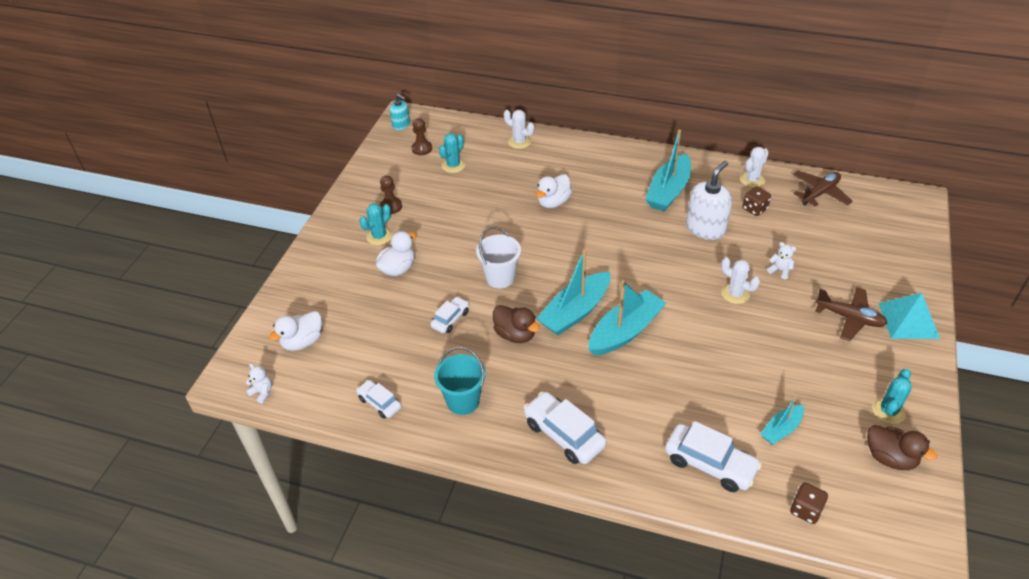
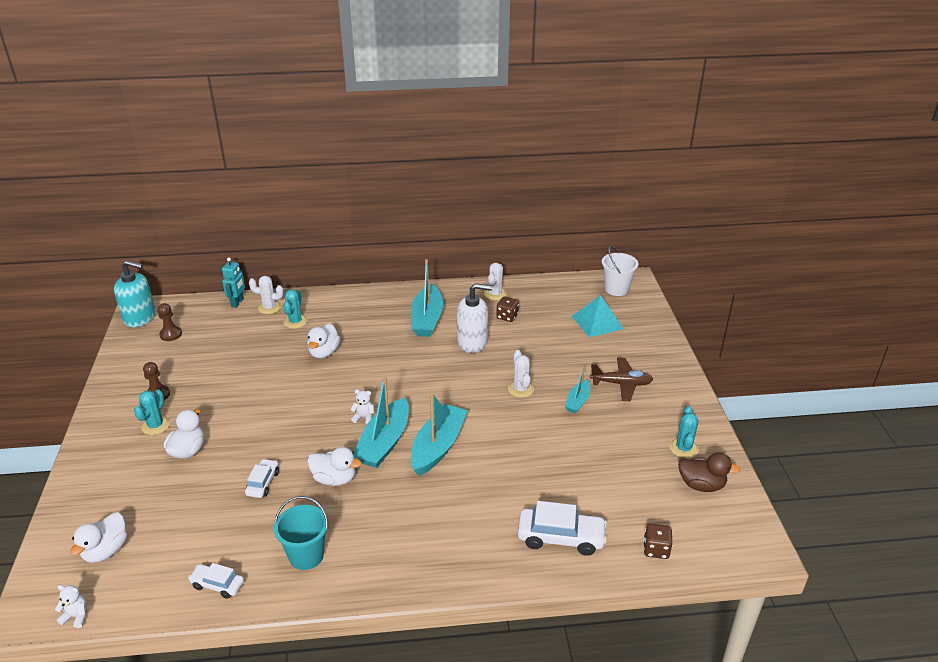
camera: 25 degrees left, 10 degrees down
turquoise soap dispenser [390,94,410,130] -> turquoise soap dispenser [114,260,156,327], size x1.75
turquoise cactus [439,133,466,173] -> turquoise cactus moved to [283,289,308,329]
white bucket [476,227,521,288] -> white bucket moved to [602,246,638,296]
brown duck [493,305,540,343] -> white duck [307,447,362,486]
white car [523,391,606,464] -> none
white soap dispenser [686,161,732,240] -> white soap dispenser turned 75 degrees clockwise [456,283,492,353]
white cactus [721,257,760,304] -> white cactus turned 60 degrees clockwise [508,350,534,398]
turquoise boat [760,397,804,445] -> turquoise boat moved to [565,367,590,413]
white teddy bear [767,242,796,279] -> white teddy bear moved to [350,389,375,424]
brown plane [793,171,853,207] -> none
turquoise pyramid [879,293,940,339] -> turquoise pyramid moved to [572,295,623,338]
none -> turquoise robot [222,257,245,308]

